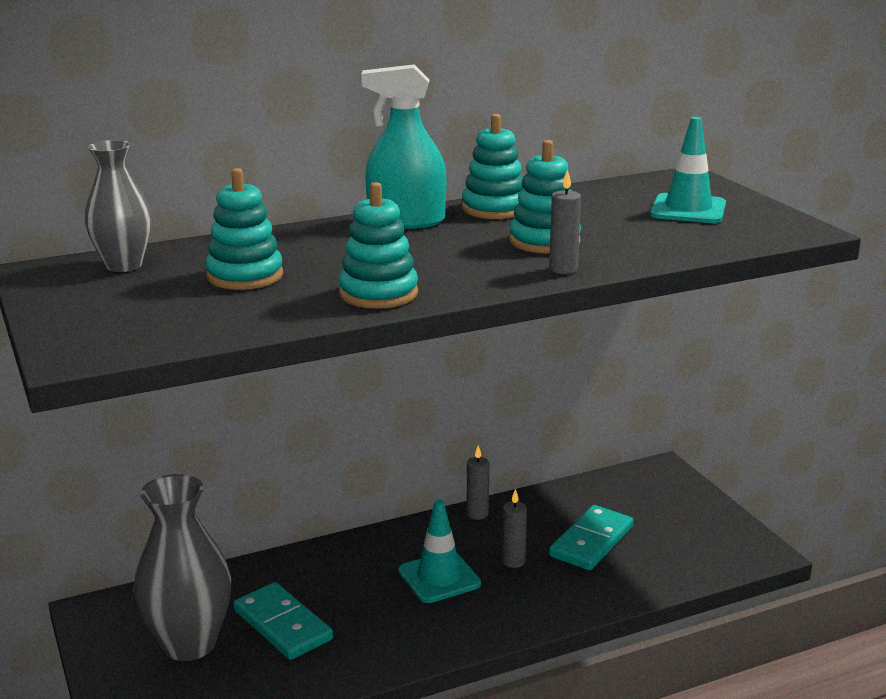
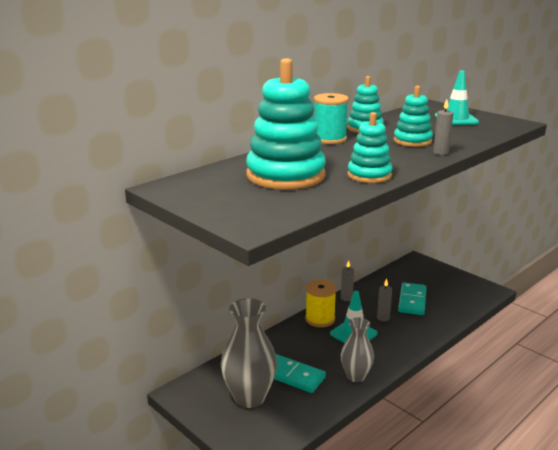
camera: 20 degrees left, 0 degrees up
grey vase [85,140,152,272] -> grey vase moved to [341,318,374,382]
turquoise stacking toy [205,168,283,290] -> turquoise stacking toy [246,58,326,190], size x1.79
turquoise spray bottle [361,64,446,229] -> turquoise spool [314,93,349,144]
none -> yellow spool [305,279,337,327]

